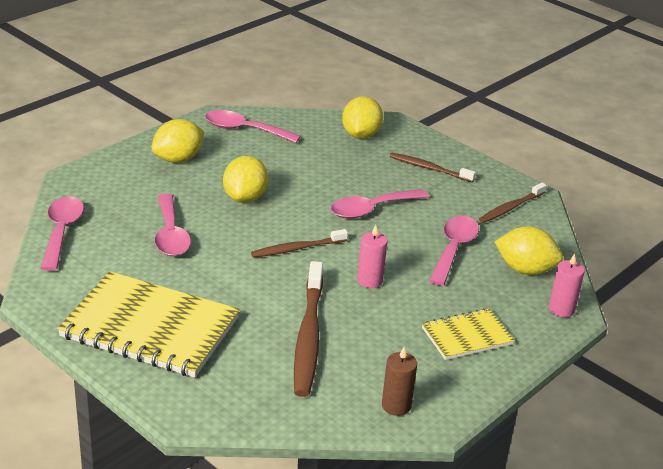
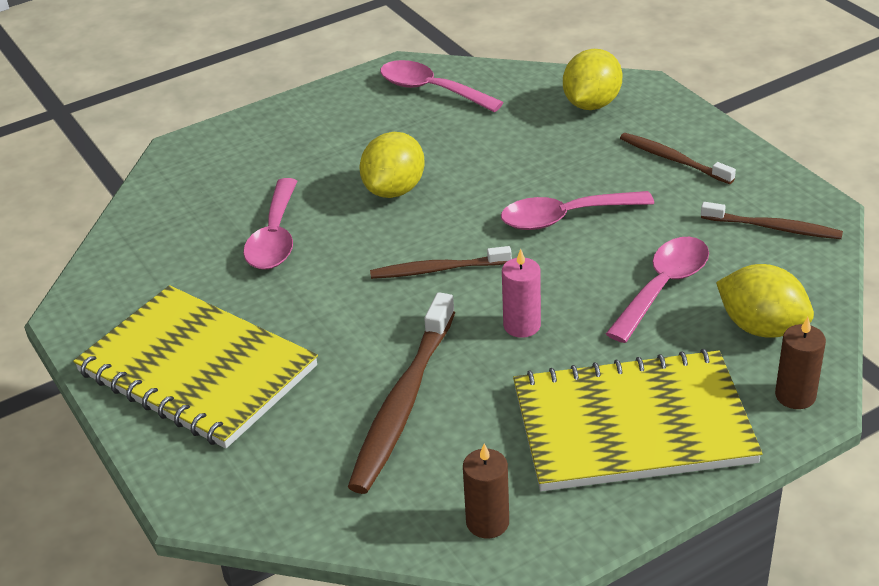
camera: 20 degrees right, 5 degrees up
pink spoon [40,196,84,271] -> none
yellow lemon [151,119,204,163] -> none
yellow notebook [422,308,515,360] -> yellow notebook [513,349,763,491], size x1.90
brown toothbrush [479,183,547,223] -> brown toothbrush turned 135 degrees counterclockwise [701,202,843,239]
pink candle [549,253,585,317] -> brown candle [775,317,826,409]

